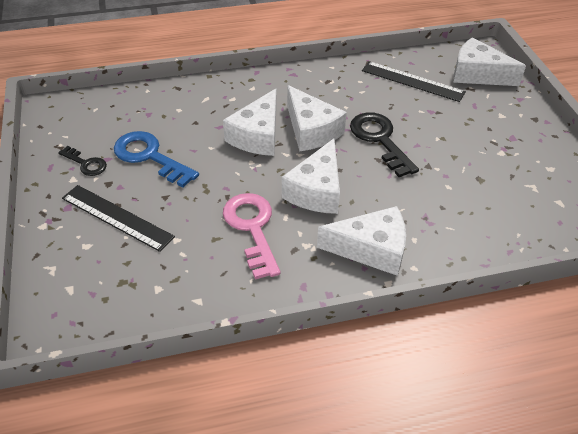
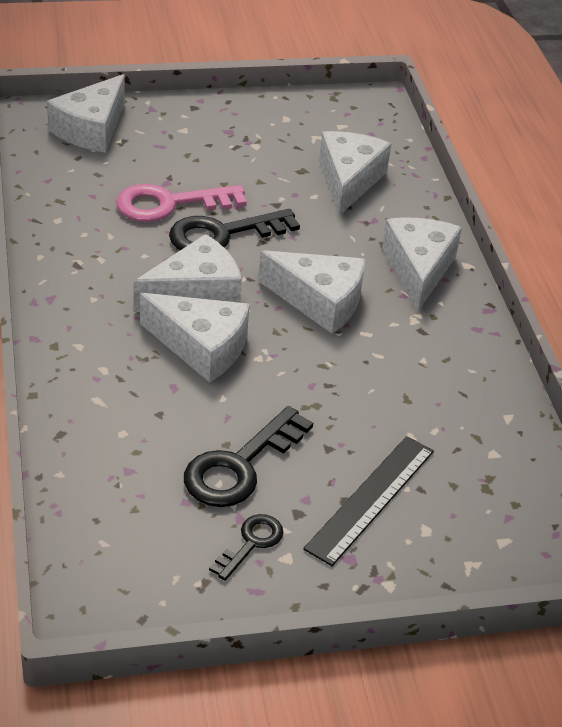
camera: 90 degrees left, 5 degrees down
blue key [114,131,199,187] -> black key [184,406,313,507]
pink key [223,193,281,280] -> pink key moved to [116,184,247,222]
black ruler [362,61,466,102] -> none
none -> white cheese [319,131,391,216]

